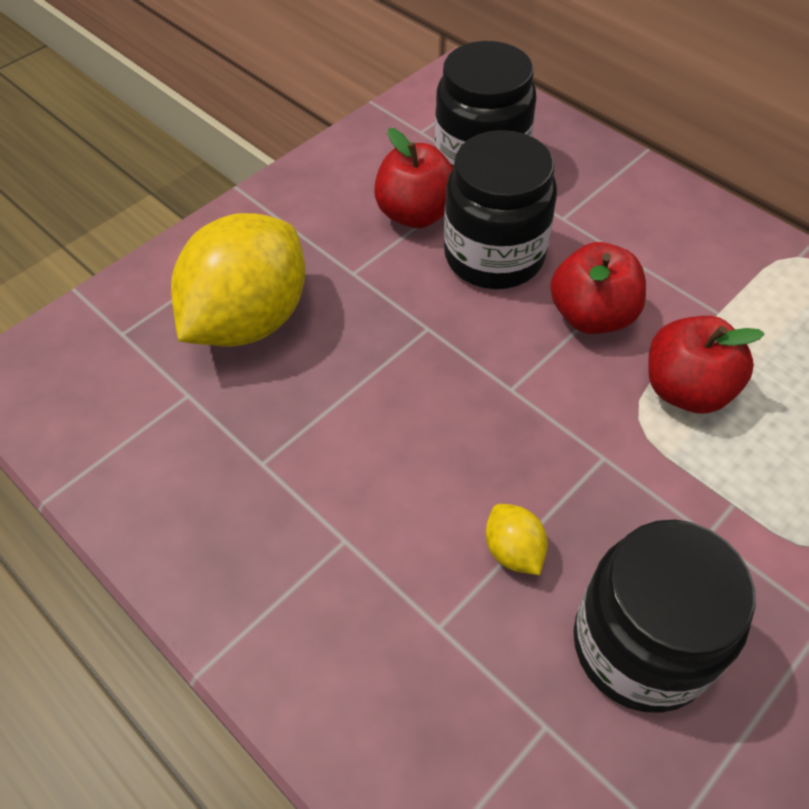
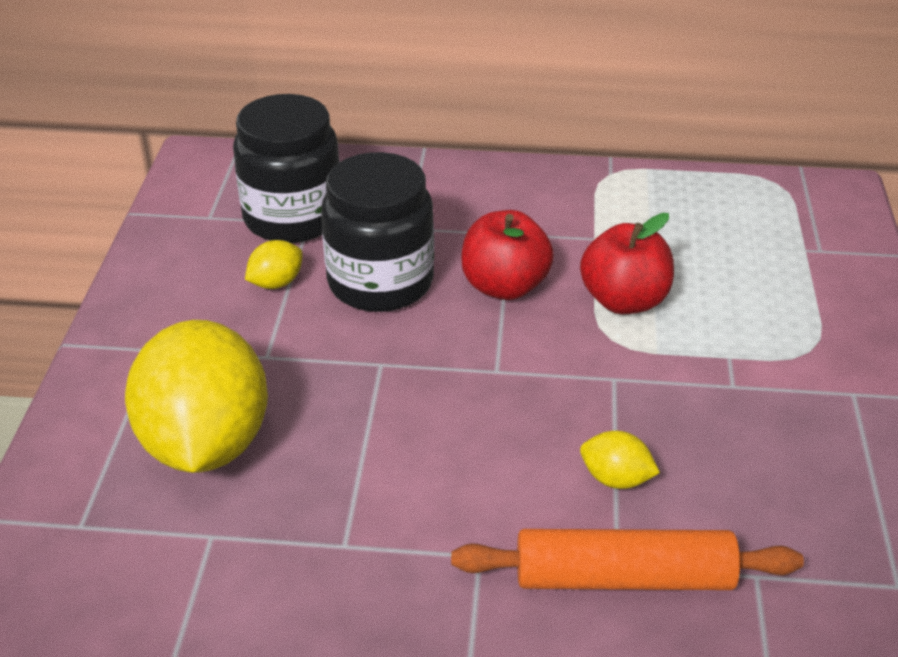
camera: 40 degrees left, 15 degrees down
red apple [374,128,453,228] -> yellow lemon [245,240,303,289]
black jar [573,520,756,713] -> none
none -> orange rolling pin [451,529,804,590]

